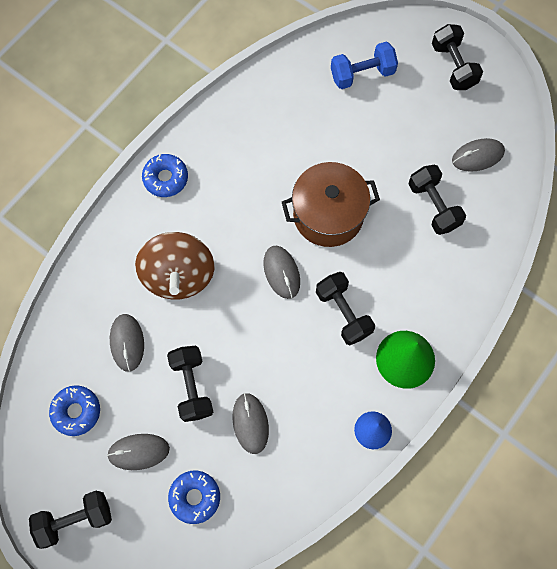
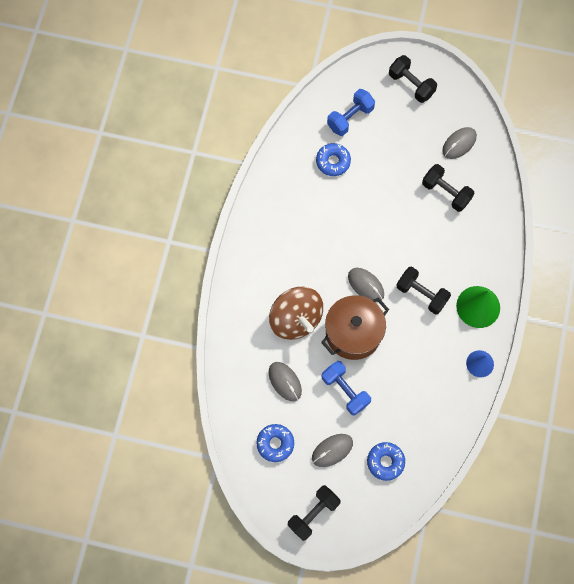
camera: 25 degrees left, 0 degrees up
blue donut [142,154,188,197] -> blue donut moved to [316,143,351,176]
black dumbbell [167,346,213,422] -> blue dumbbell [322,361,371,416]
grey mouse [232,393,269,454] -> none
brown pot [282,162,380,247] -> brown pot moved to [321,295,389,360]

